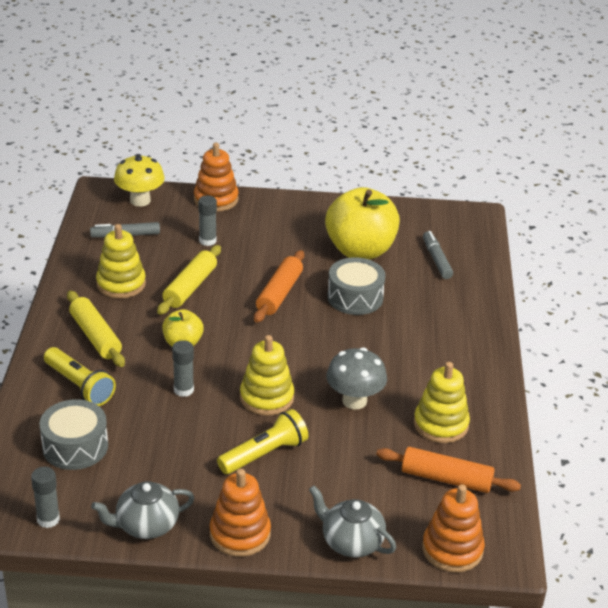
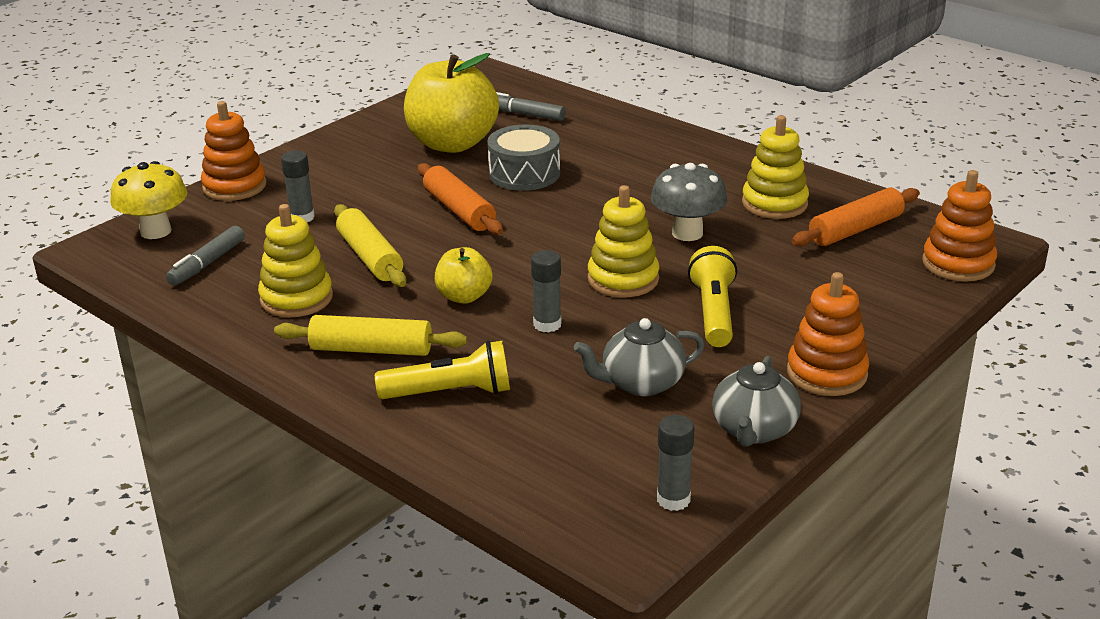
camera: 50 degrees left, 5 degrees down
grey drum [39,399,108,470] -> none
grey teapot [309,486,396,557] -> grey teapot moved to [574,318,704,396]

